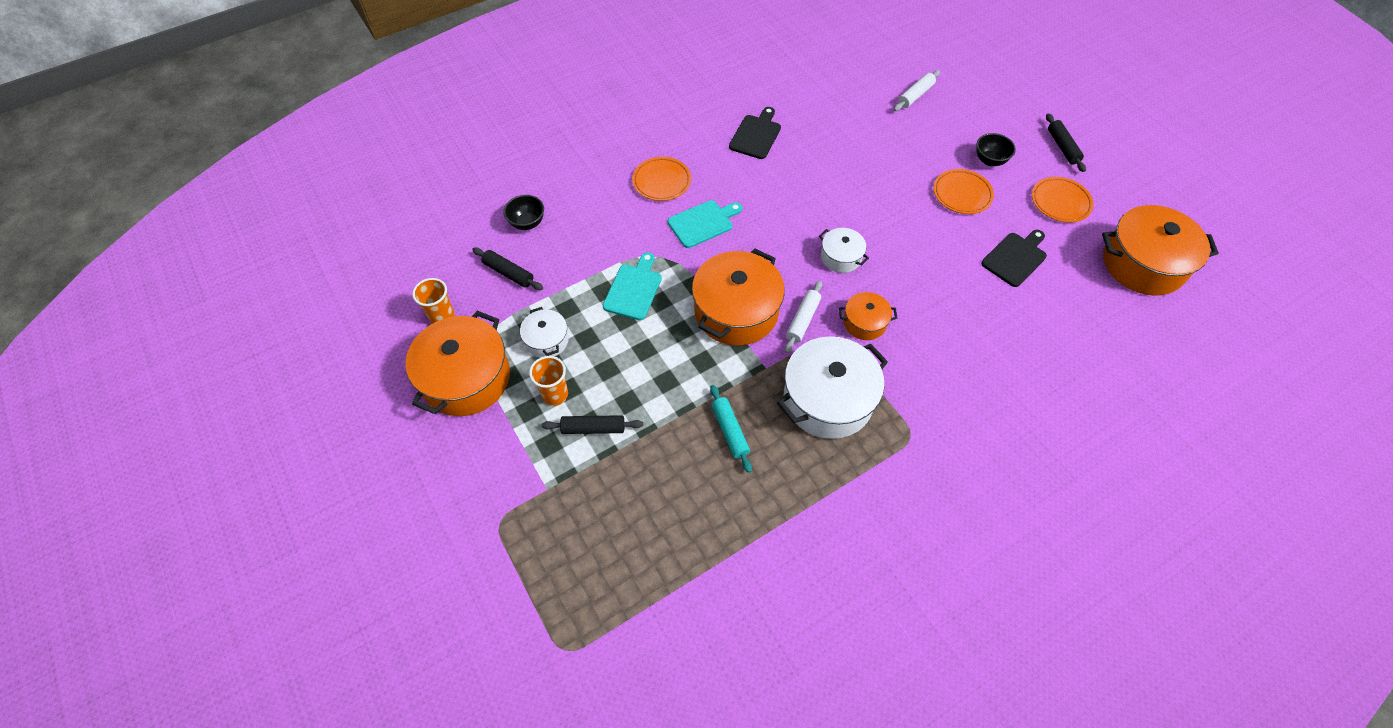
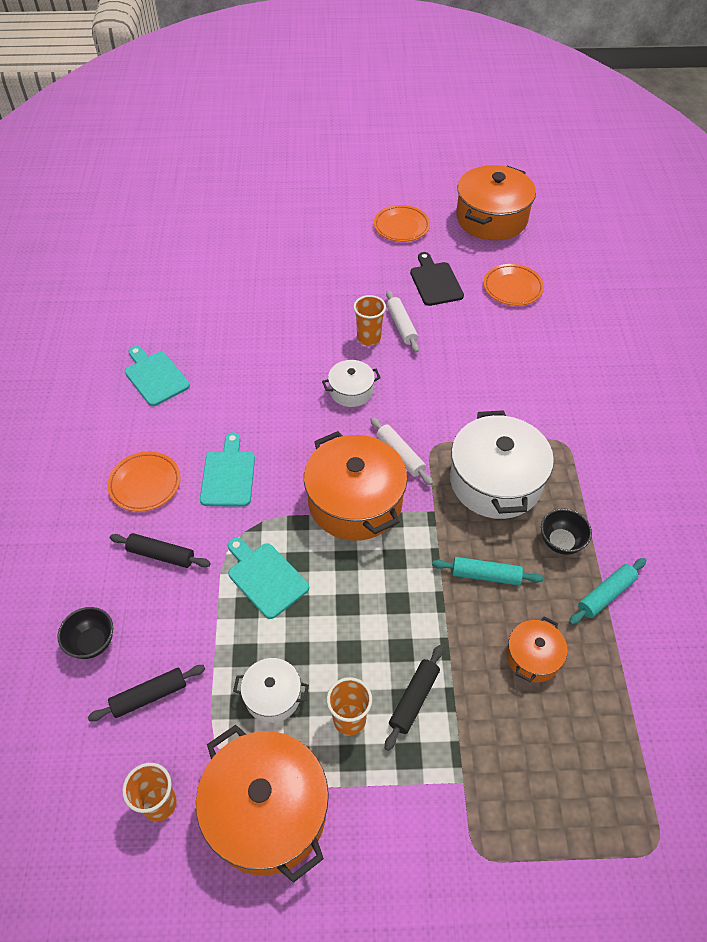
camera: 60 degrees left, 5 degrees down
black cutting board [729,107,781,159] -> turquoise cutting board [125,346,190,406]
orange pot [839,292,897,340] -> orange pot moved to [506,617,568,682]
white rolling pin [894,70,940,111] -> white rolling pin moved to [386,290,419,353]
orange plate [933,169,994,214] -> orange plate moved to [483,264,544,306]
black bowl [976,133,1016,166] -> black bowl moved to [541,508,592,555]
black rolling pin [1046,113,1086,172] -> black rolling pin moved to [110,533,211,568]
none -> orange cup [353,295,386,346]
none -> turquoise rolling pin [569,558,646,625]

